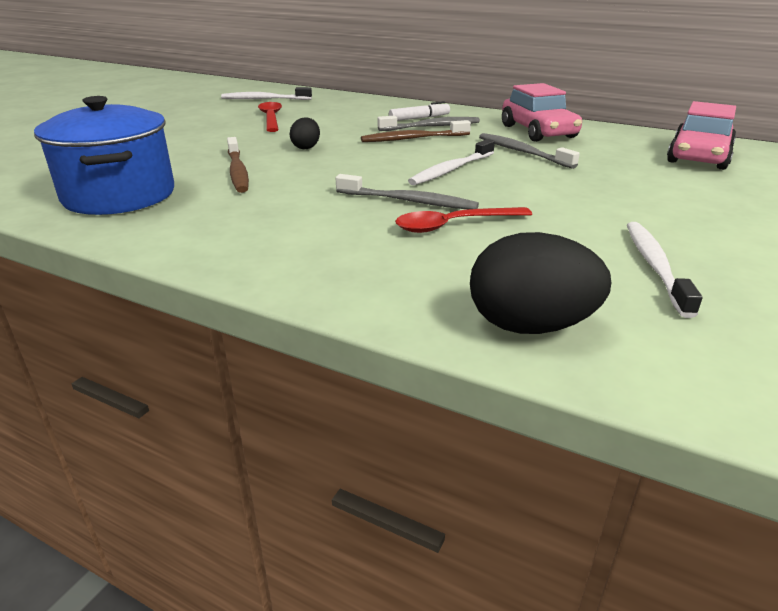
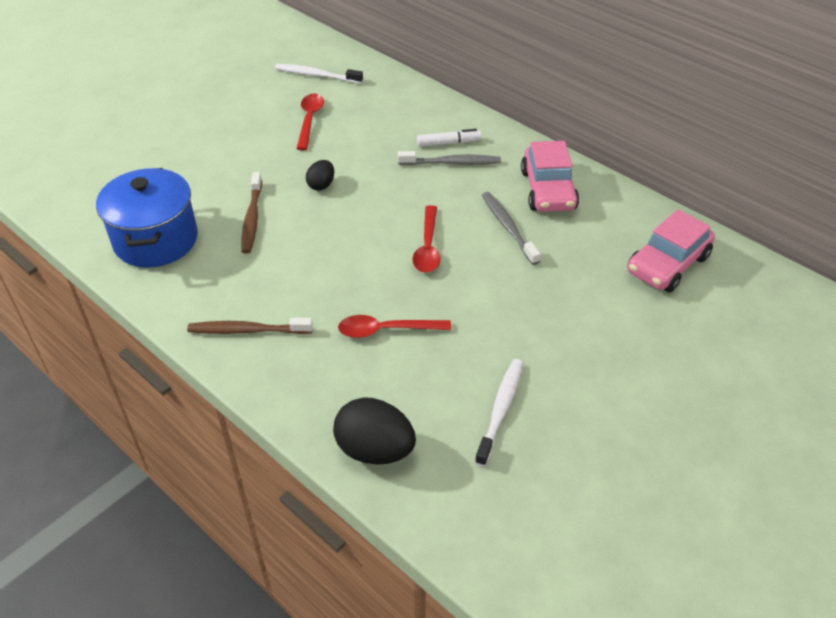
camera: 15 degrees right, 15 degrees up
grey toothbrush [336,174,479,209] -> none
brown toothbrush [361,120,471,142] -> brown toothbrush moved to [187,318,313,334]
white toothbrush [408,139,495,185] -> red spoon [413,205,441,273]

